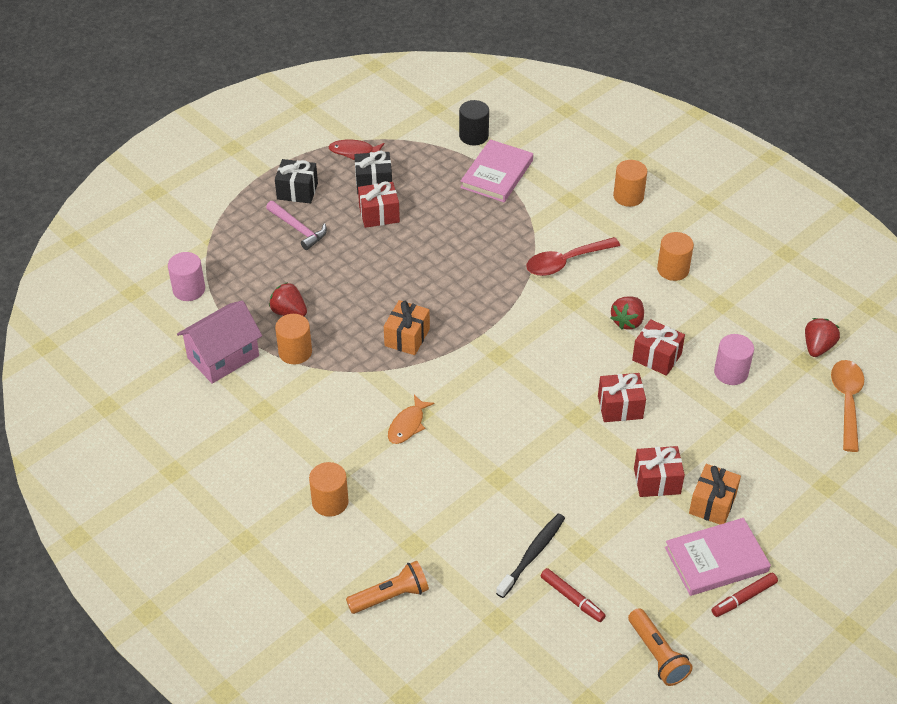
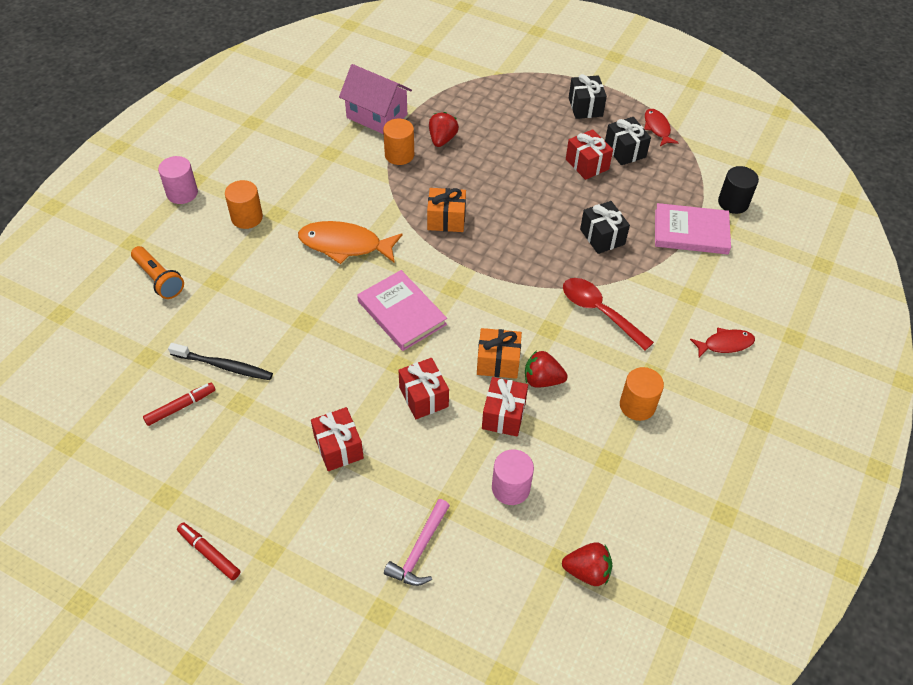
camera: 70 degrees right, 5 degrees up
pink cylinder [168,252,205,301] -> pink cylinder moved to [158,156,198,204]
pink hammer [266,201,327,250] -> pink hammer moved to [384,499,450,586]
orange fish [388,395,435,444] -> orange fish [298,221,402,264], size x1.72
red marker [541,568,606,622] -> red marker turned 150 degrees counterclockwise [143,383,216,426]
orange cylinder [613,160,647,207] -> red fish [690,327,755,358]
orange flashlight [628,608,693,686] -> none
pink book [665,518,771,596] -> pink book moved to [357,270,447,351]
orange gift [689,464,741,524] -> orange gift moved to [477,328,522,379]
orange spoon [831,360,864,452] -> none
none -> black gift [580,201,630,254]

